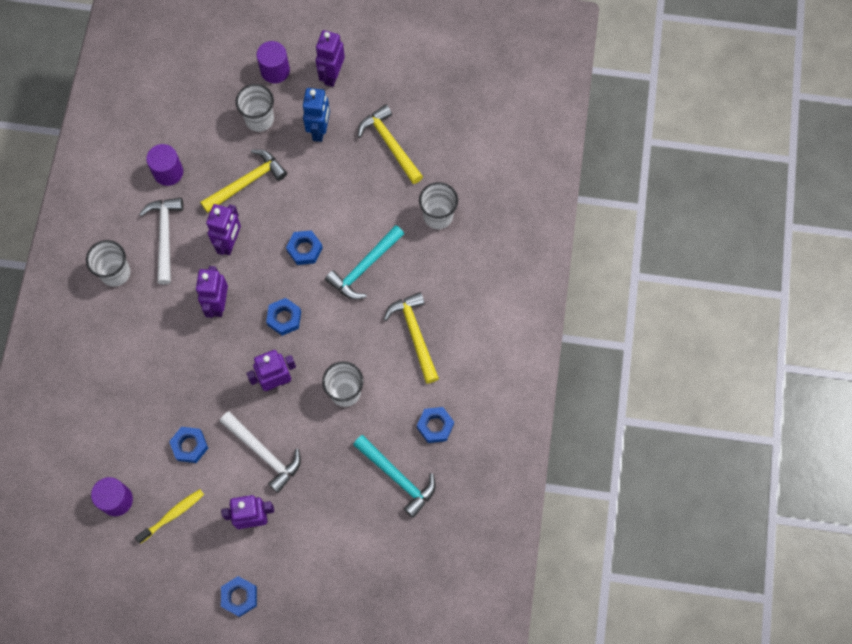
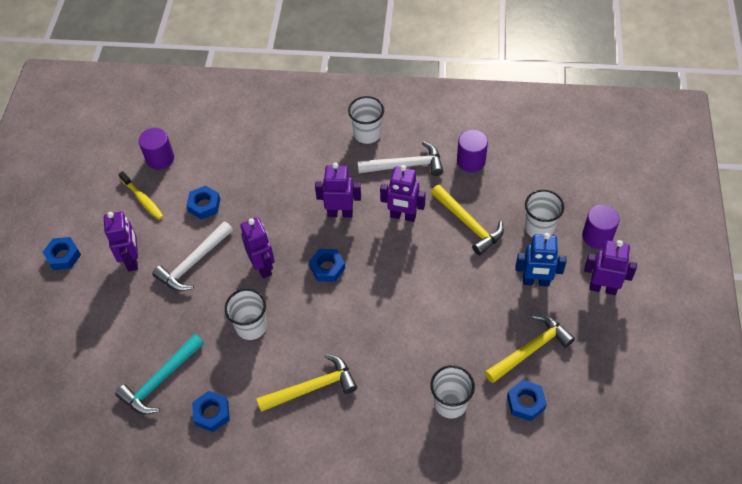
camera: 90 degrees right, 15 degrees down
blue nut [286,230,323,265] -> blue nut moved to [507,380,547,421]
turquoise hammer [325,225,404,299] -> none

